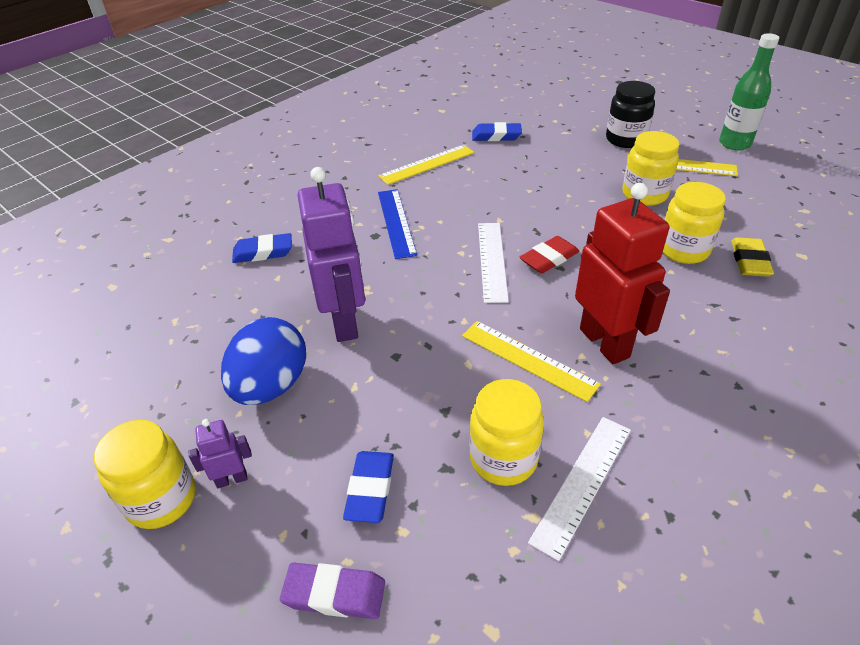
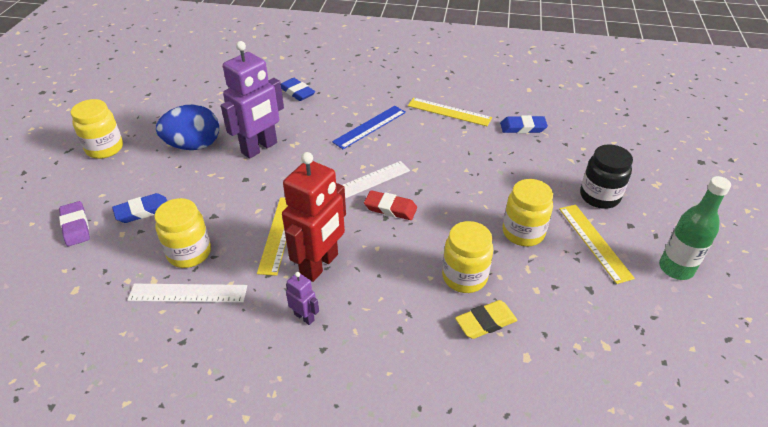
camera: 55 degrees right, 0 degrees up
purple robot [189,419,252,488] -> purple robot moved to [286,272,319,325]
blue eraser [472,122,522,141] -> blue eraser turned 60 degrees counterclockwise [500,115,548,133]

